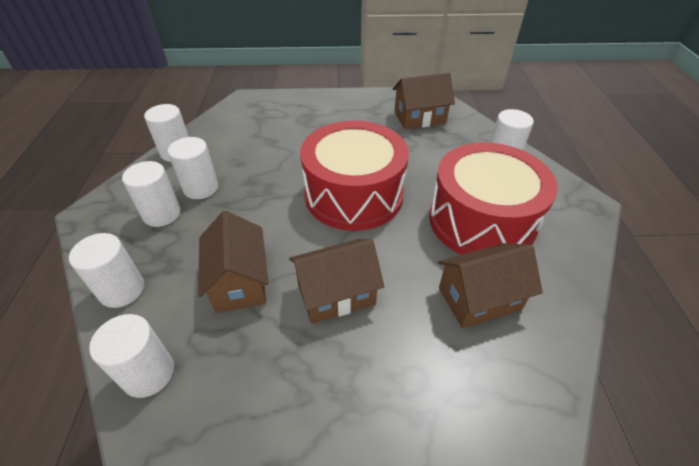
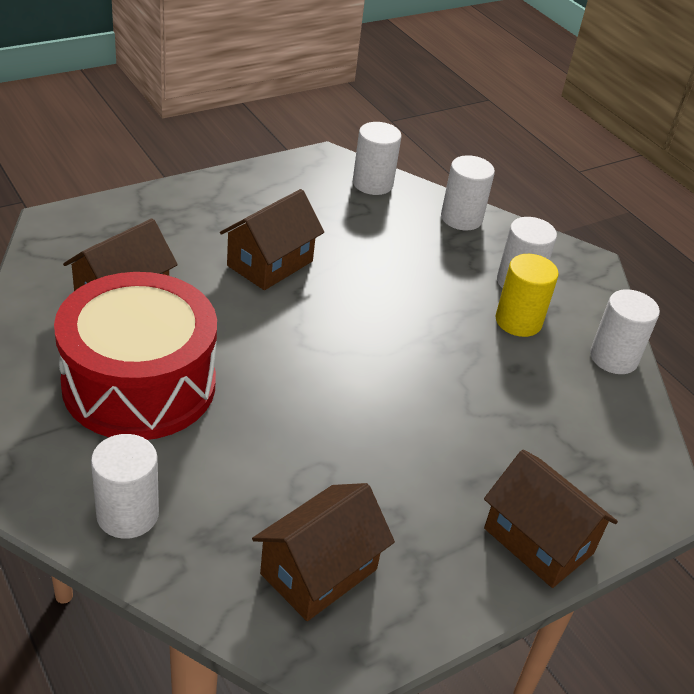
camera: 145 degrees right, 5 degrees down
white cylinder [168,137,218,199] -> yellow cylinder [496,254,559,337]
brown house [198,211,269,313] -> brown house moved to [484,449,618,588]
red drum [300,121,409,231] -> none

